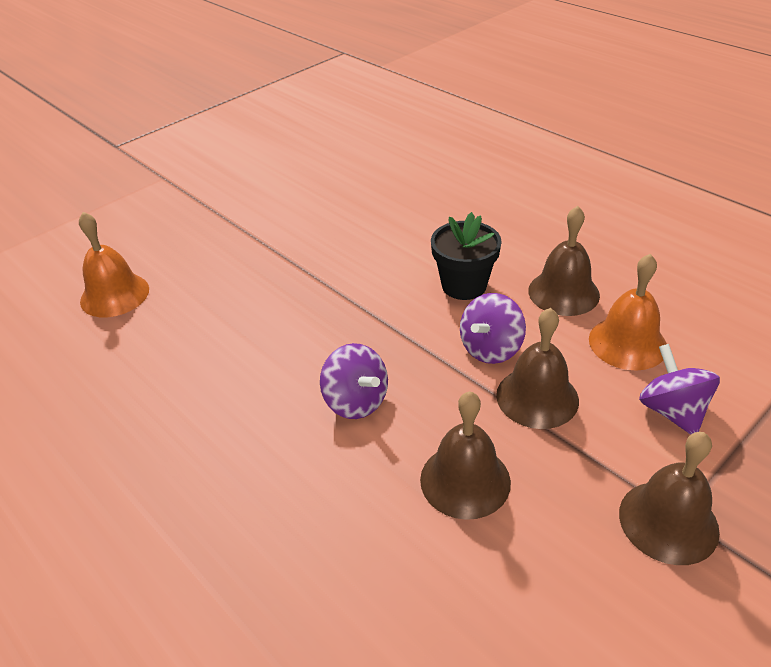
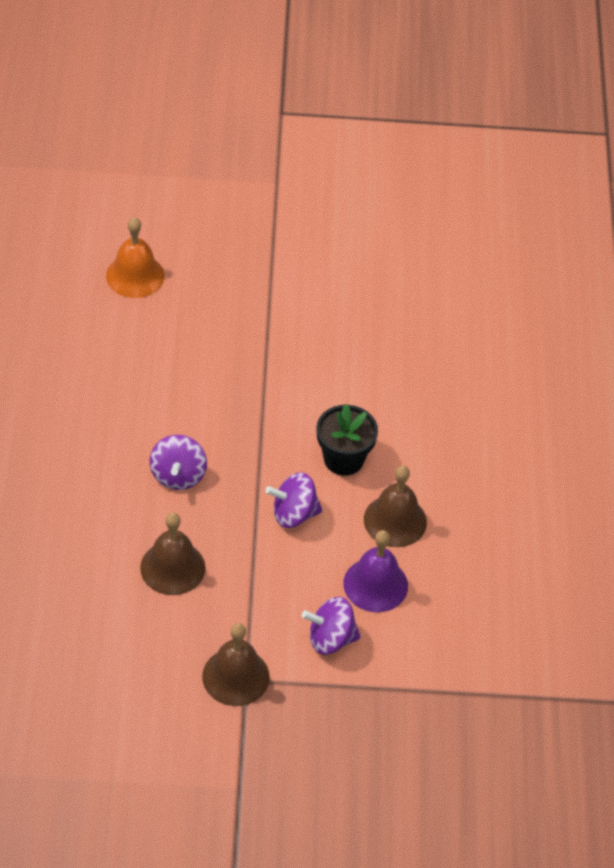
camera: 40 degrees right, 10 degrees up
brown bell [496,308,579,429] -> none
orange bell [589,254,667,370] -> purple bell [343,530,408,612]
purple spinning top [639,344,720,435] -> purple spinning top turned 120 degrees counterclockwise [302,597,361,655]

